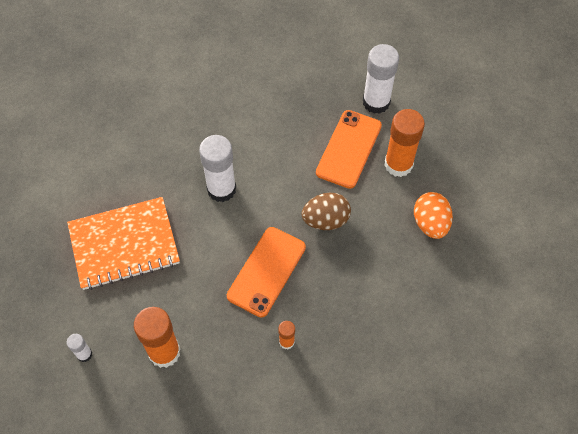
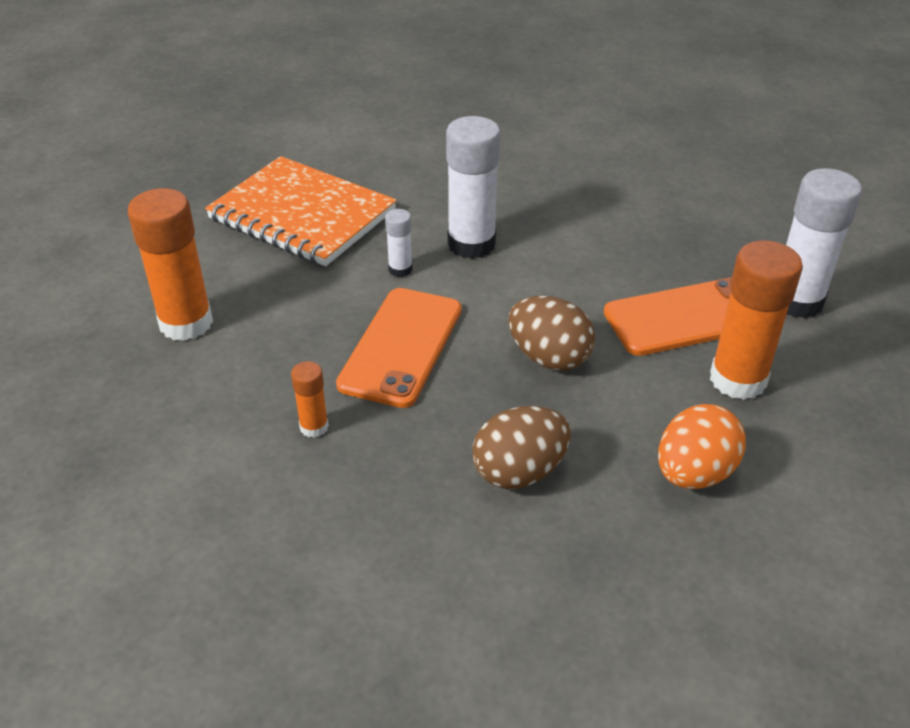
camera: 50 degrees right, 20 degrees down
white glue stick [67,334,92,362] -> white glue stick moved to [385,209,412,277]
orange phone [227,227,306,317] -> orange phone turned 60 degrees counterclockwise [336,288,461,408]
none -> brown egg [472,406,570,489]

